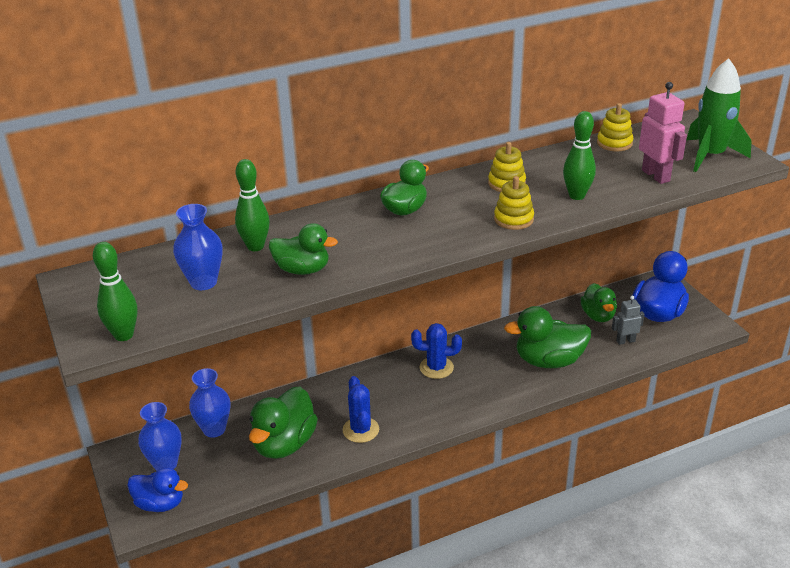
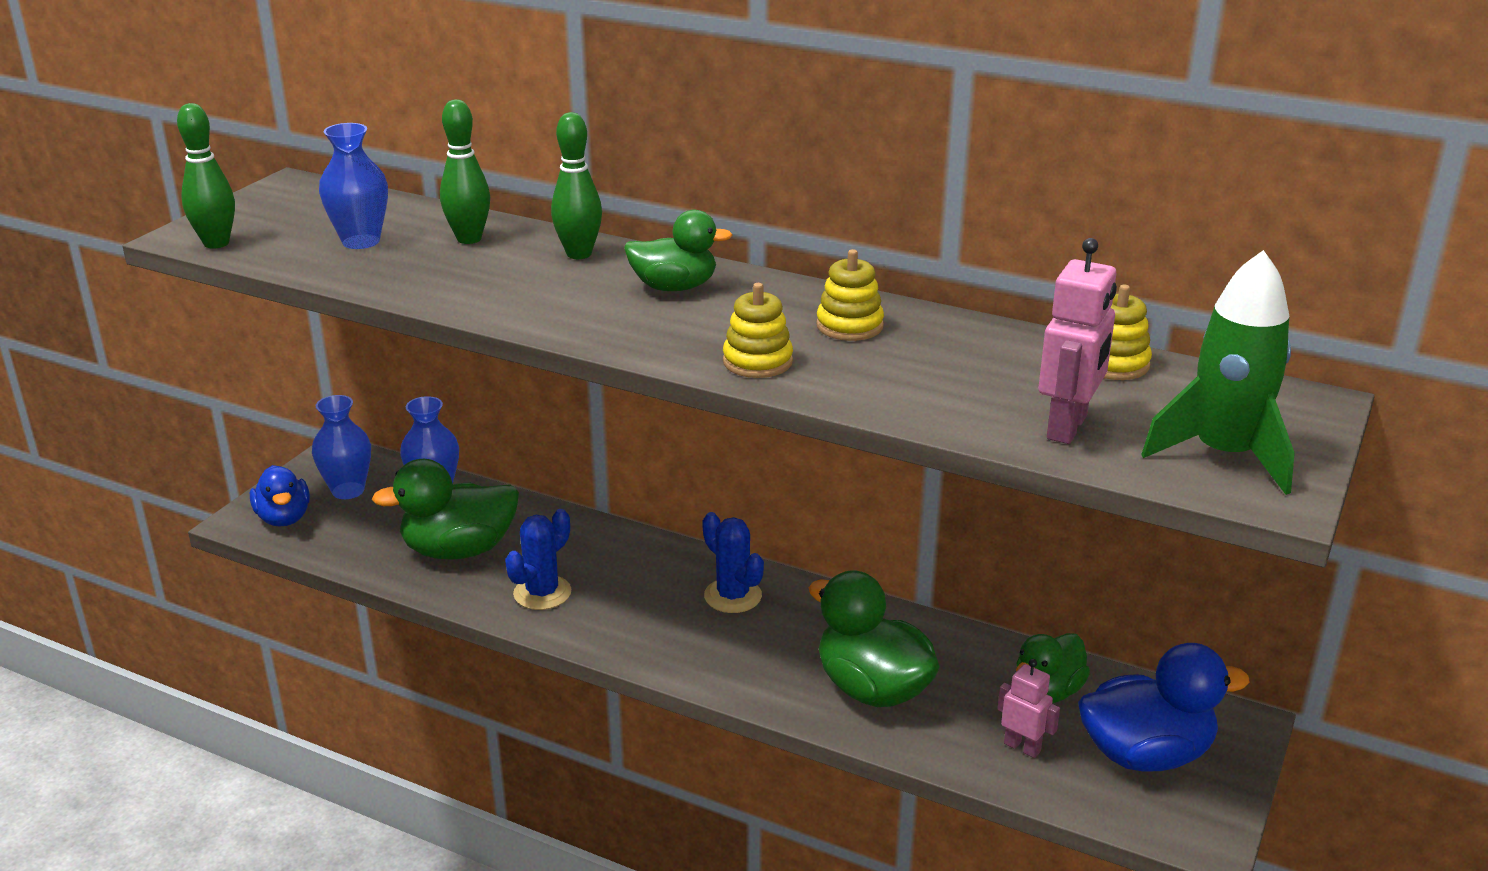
camera: 50 degrees right, 5 degrees down
green duck [269,223,338,275] -> none
green bowling pin [563,111,596,200] -> green bowling pin moved to [551,112,602,259]
grey robot [612,295,645,345] -> pink robot [997,659,1060,758]

